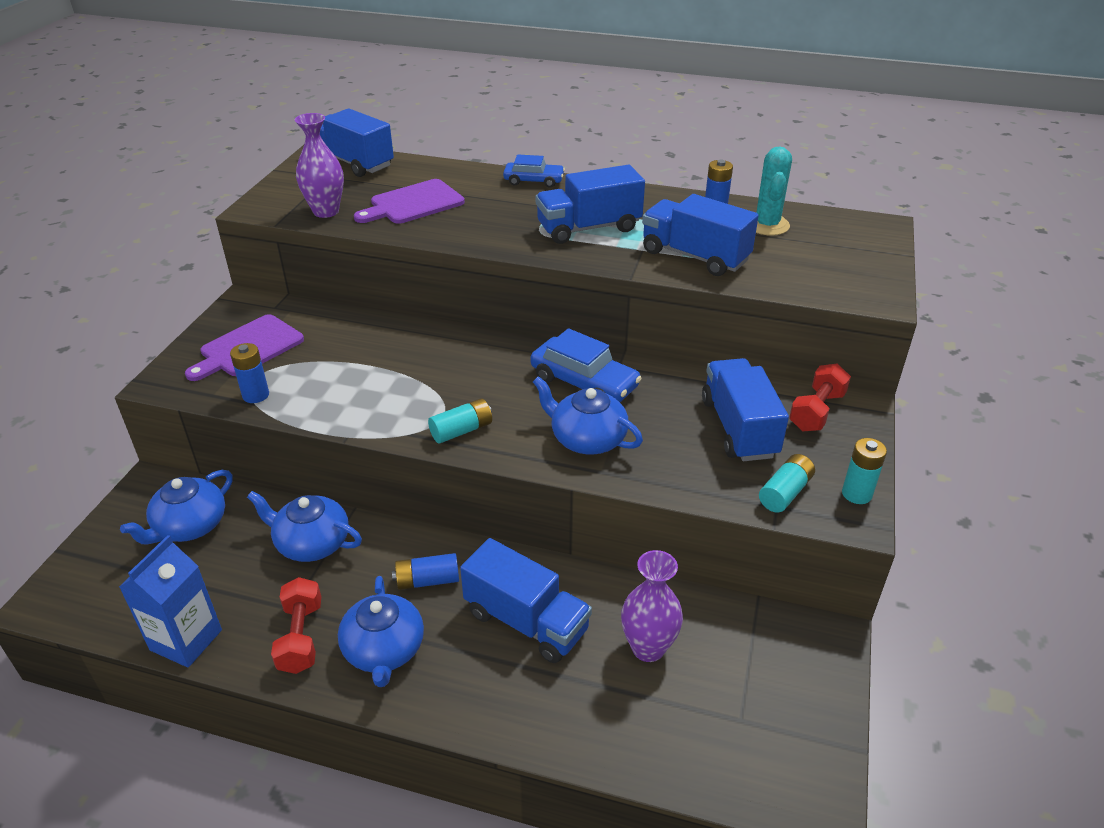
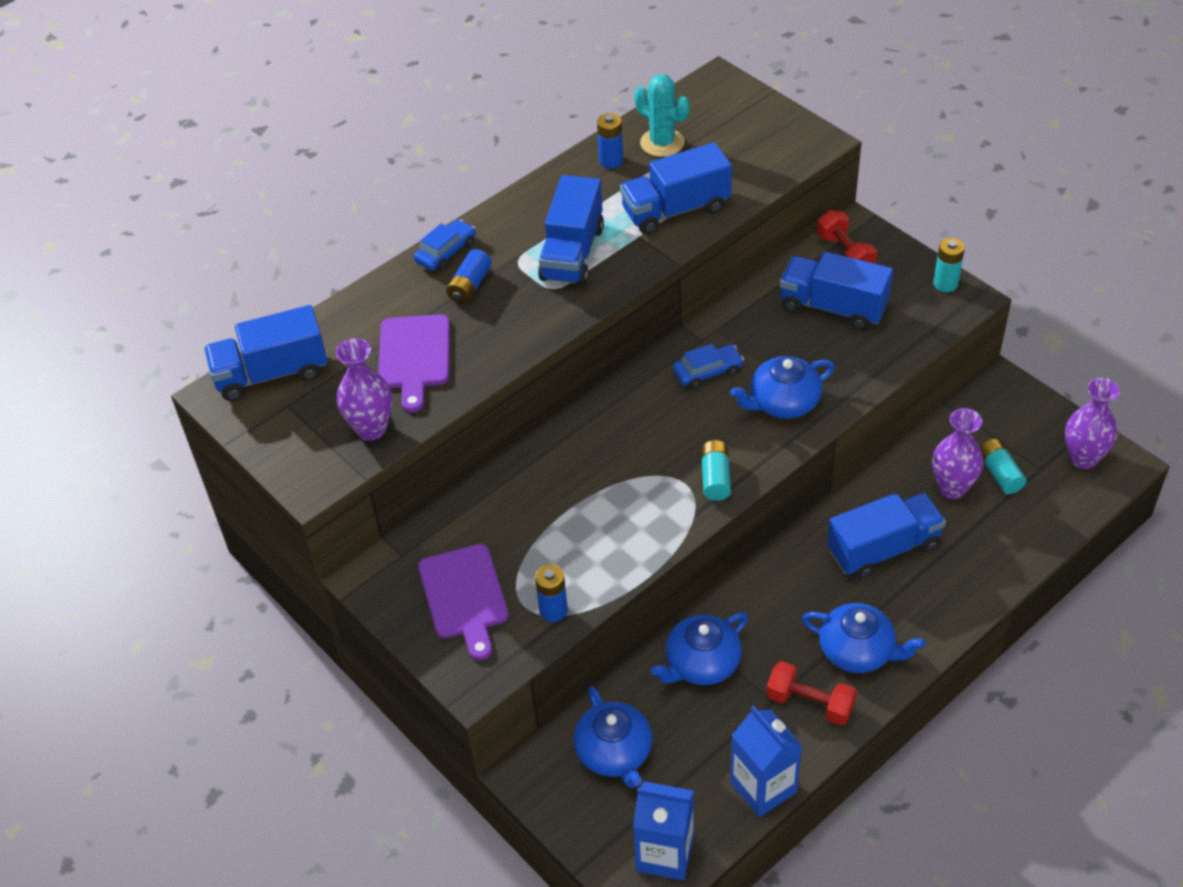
camera: 55 degrees left, 10 degrees up
blue battery [392,553,459,590] -> blue battery moved to [446,249,492,304]
blue car [531,328,642,402] -> blue car [673,343,744,388], size x0.63
turquoise battery [759,454,815,513] -> turquoise battery moved to [980,439,1027,494]
none -> blue carton [633,781,694,881]
none -> purple vase [1065,378,1120,469]

